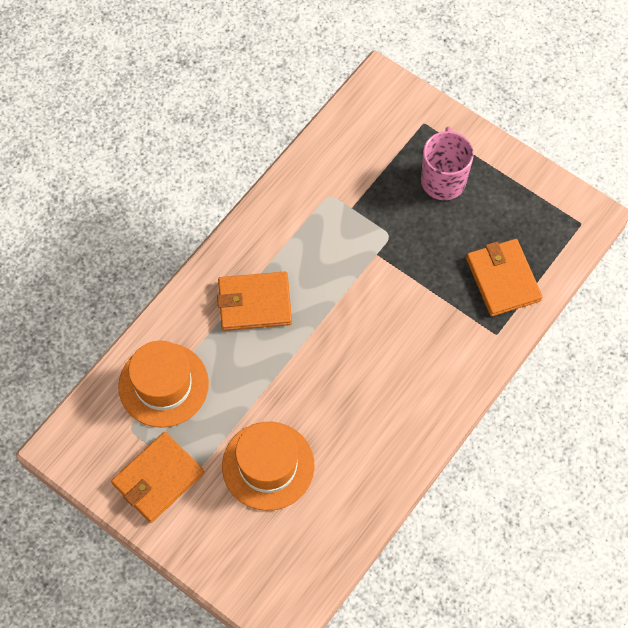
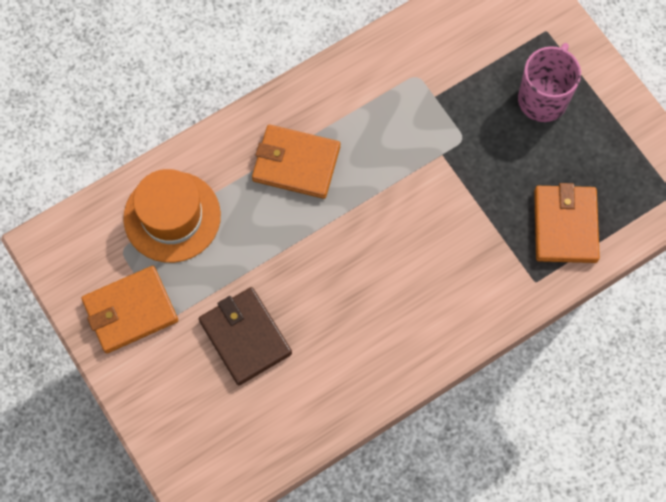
camera: 20 degrees right, 5 degrees up
orange hat [222,422,315,511] -> brown wallet [199,287,292,385]

